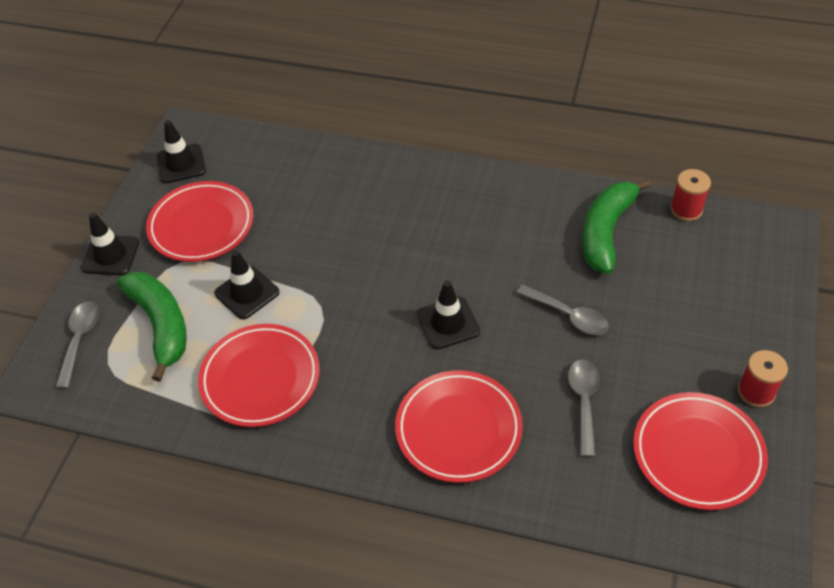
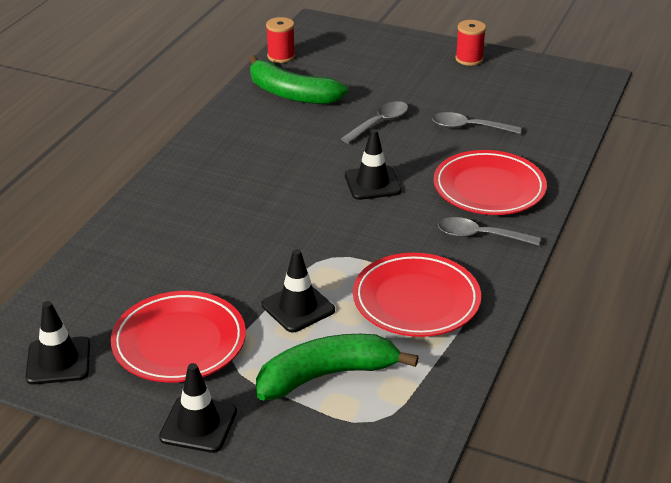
camera: 85 degrees left, 15 degrees down
grey spoon [56,302,99,389] -> grey spoon moved to [438,217,541,245]
red plate [633,392,768,510] -> none

